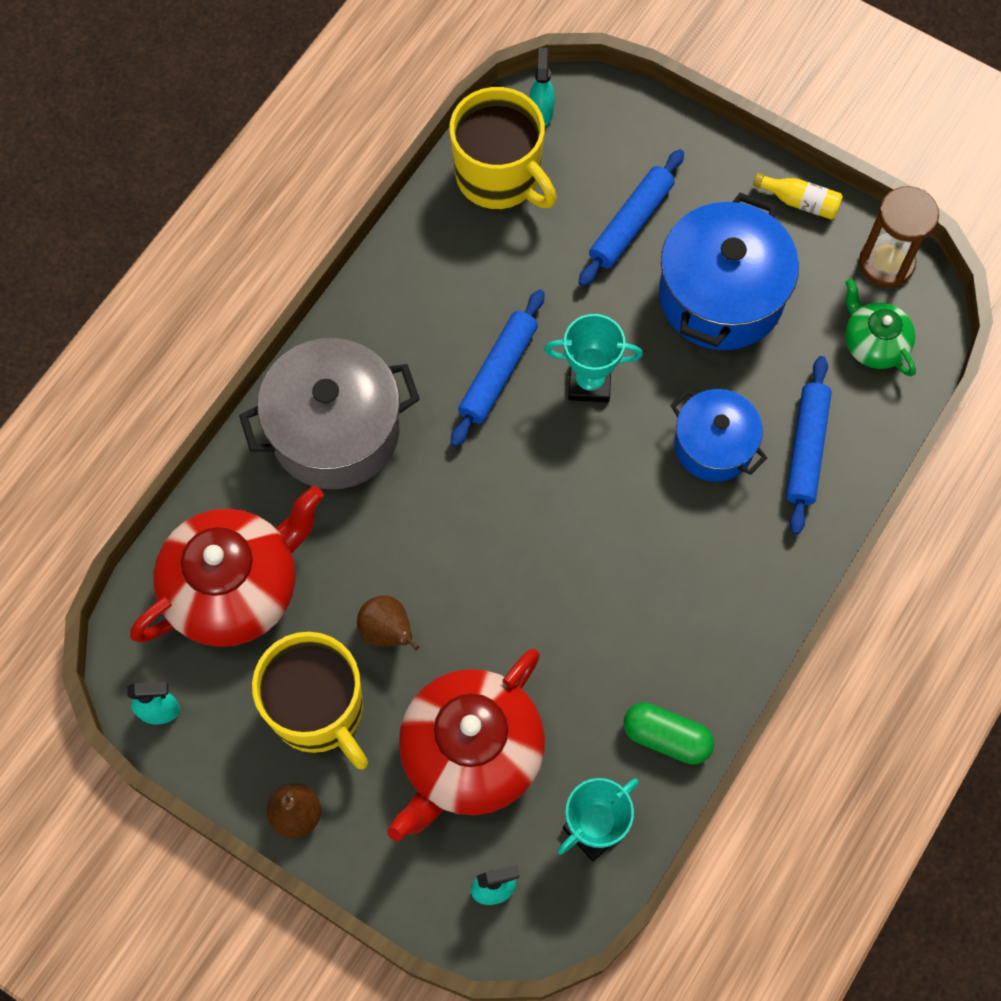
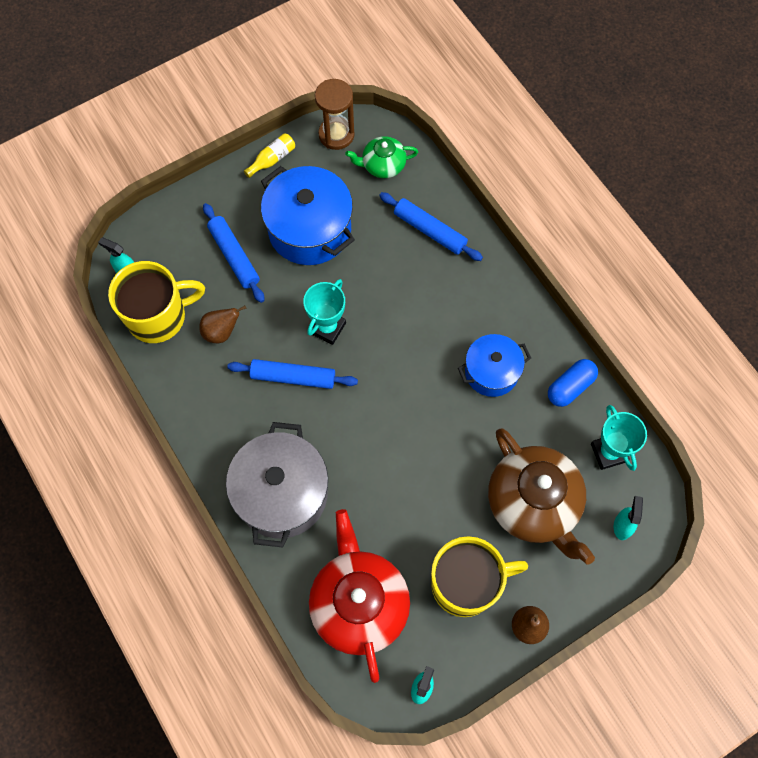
camera: 65 degrees left, 0 degrees up
brown pear [357,596,419,650] -> brown pear moved to [199,306,246,343]
red teapot [387,649,545,841] -> brown teapot [488,428,595,565]
blue rolling pin [451,289,545,447] -> blue rolling pin turned 45 degrees counterclockwise [227,359,358,389]
green capsule [623,702,714,765] -> blue capsule [548,359,598,407]
blue pot [670,389,767,482] -> blue pot moved to [458,334,531,397]

